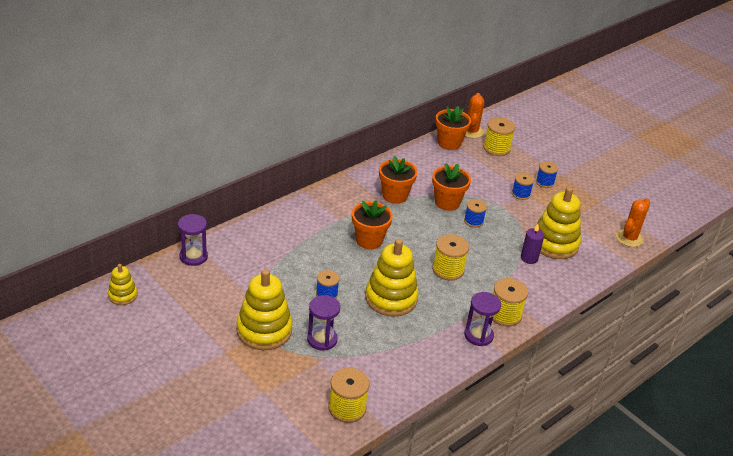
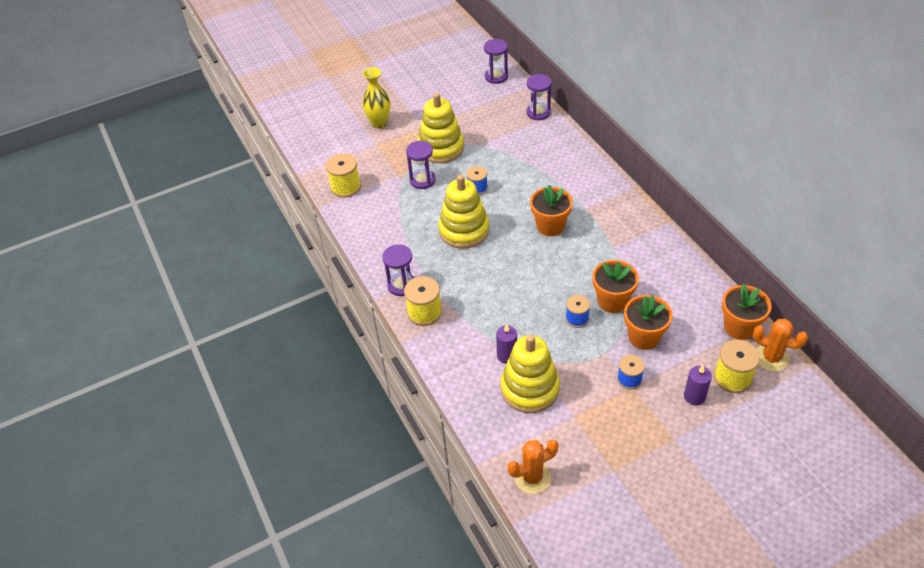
camera: 110 degrees right, 10 degrees up
yellow stacking toy [108,264,138,305] -> purple hourglass [484,39,508,84]
orange flower pot [379,156,417,204] -> orange flower pot moved to [624,295,672,350]
yellow spool [432,234,469,280] -> none
blue spool [536,161,558,188] -> none
orange cactus [616,198,650,247] -> orange cactus turned 75 degrees counterclockwise [507,439,559,494]
none -> yellow vase [362,67,390,128]
none -> purple candle [684,365,712,405]

